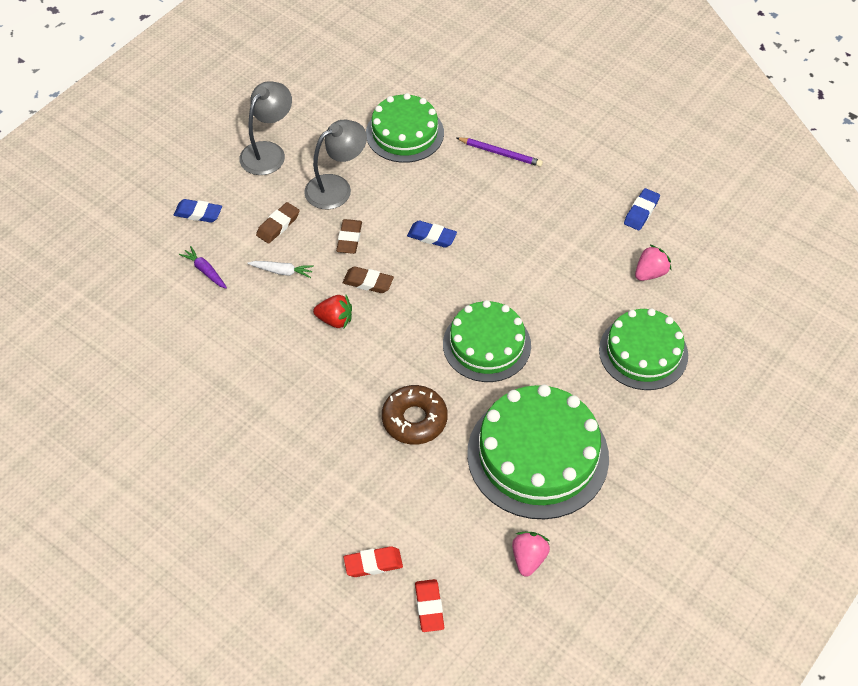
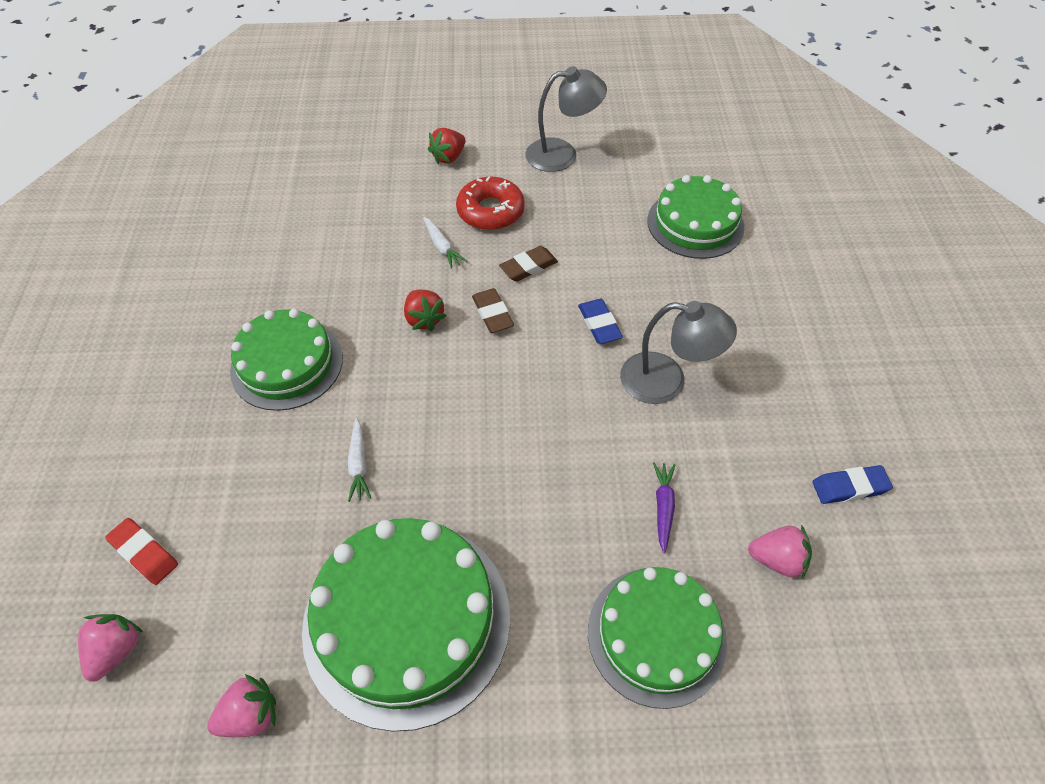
camera: 50 degrees right, 0 degrees up
blue eraser [174,199,222,223] -> red strawberry [428,128,466,164]
purple carrot [179,246,227,289] -> purple carrot moved to [653,462,675,553]
brown eraser [256,202,300,244] -> red donut [456,176,525,230]
grey lamp [304,119,367,209] -> grey lamp moved to [620,301,737,404]
brown donut [382,385,448,445] -> white carrot [348,418,371,502]
red eraser [415,579,444,632] -> pink strawberry [78,614,143,682]
green cake [443,300,531,382] -> green cake moved to [230,309,343,411]
purple pencil [457,137,543,167] -> none

